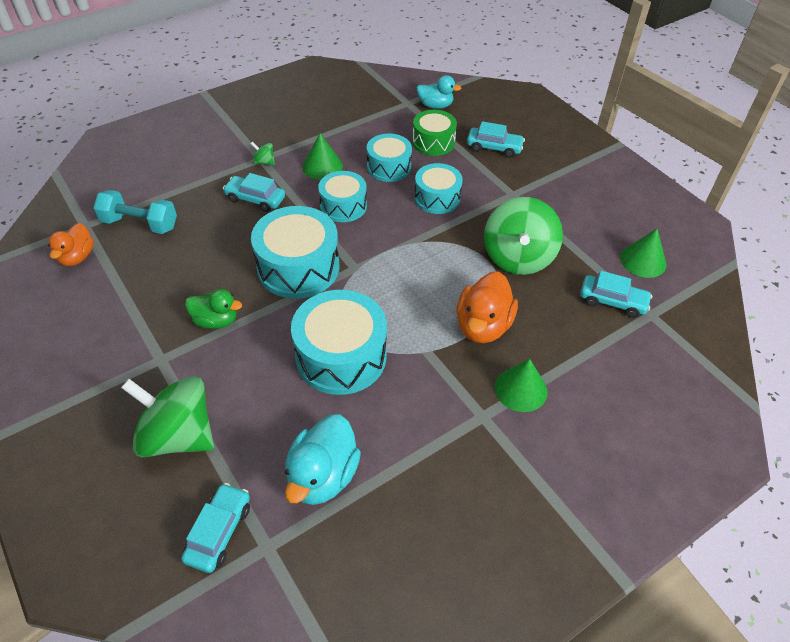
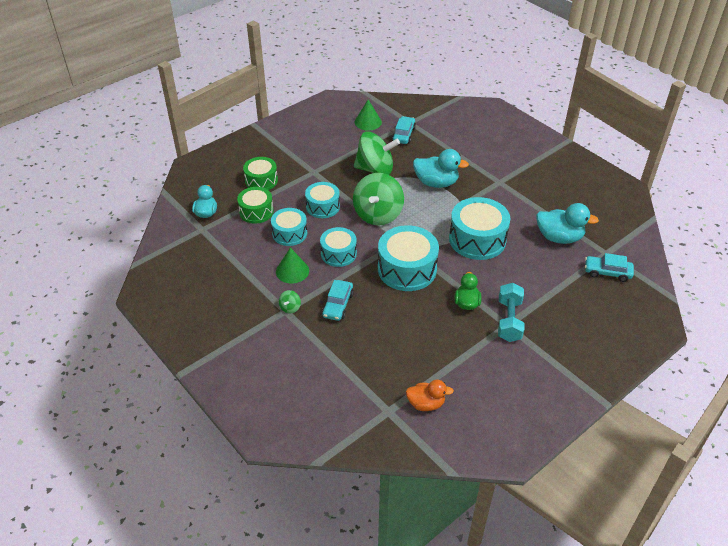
camera: 95 degrees left, 5 degrees down
turquoise dumbbell [93,190,177,234] -> turquoise dumbbell moved to [498,283,524,342]
green spinning top [121,376,214,457] -> green spinning top moved to [353,173,404,225]
orange duck [456,272,518,343] -> turquoise duck [413,149,469,188]
turquoise car [467,121,525,158] -> green drum [243,157,278,190]
green cone [495,359,547,412] -> none

